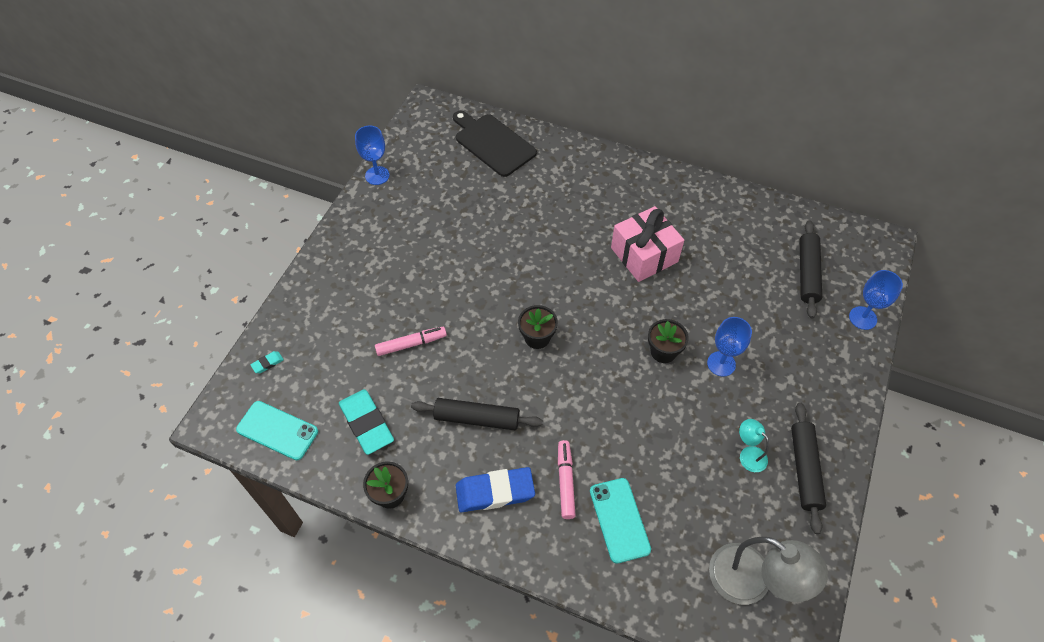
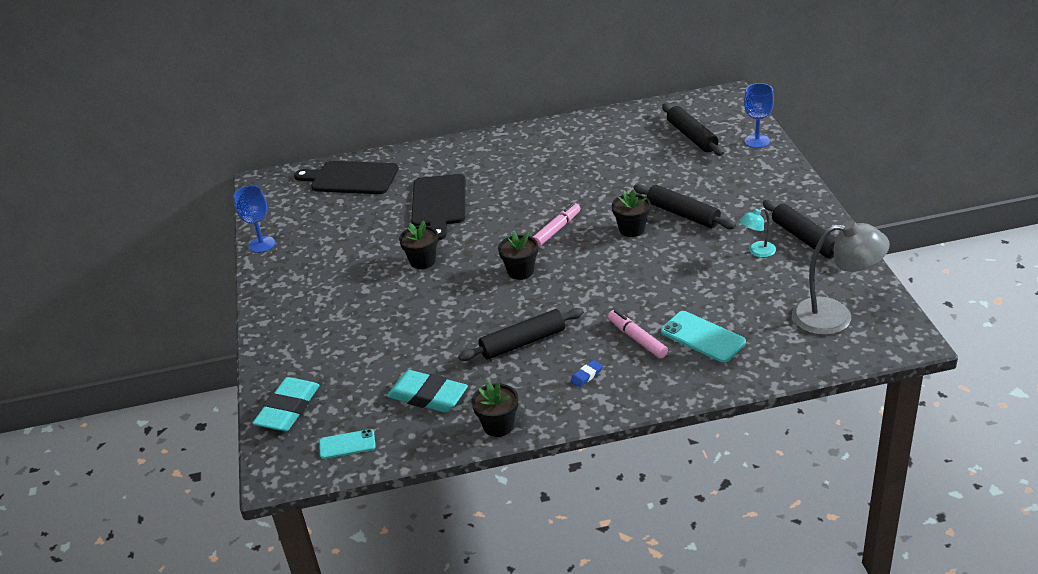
camera: 30 degrees left, 20 degrees down
turquoise phone [236,401,318,460] -> turquoise phone [319,429,376,459], size x0.65
turquoise eraser [250,351,284,373] -> turquoise eraser [253,377,320,431], size x2.32
pink marker [375,327,447,356] -> pink marker moved to [533,203,581,247]
blue eraser [456,467,535,512] -> blue eraser [571,360,603,387], size x0.43
pink gift [611,206,684,282] -> none
blue goblet [707,317,752,376] -> black rolling pin [633,184,736,229]
turquoise lamp [739,419,769,472] -> turquoise lamp turned 45 degrees counterclockwise [740,208,776,257]
none -> black flower pot [399,221,438,269]
none -> black cutting board [411,174,465,240]

